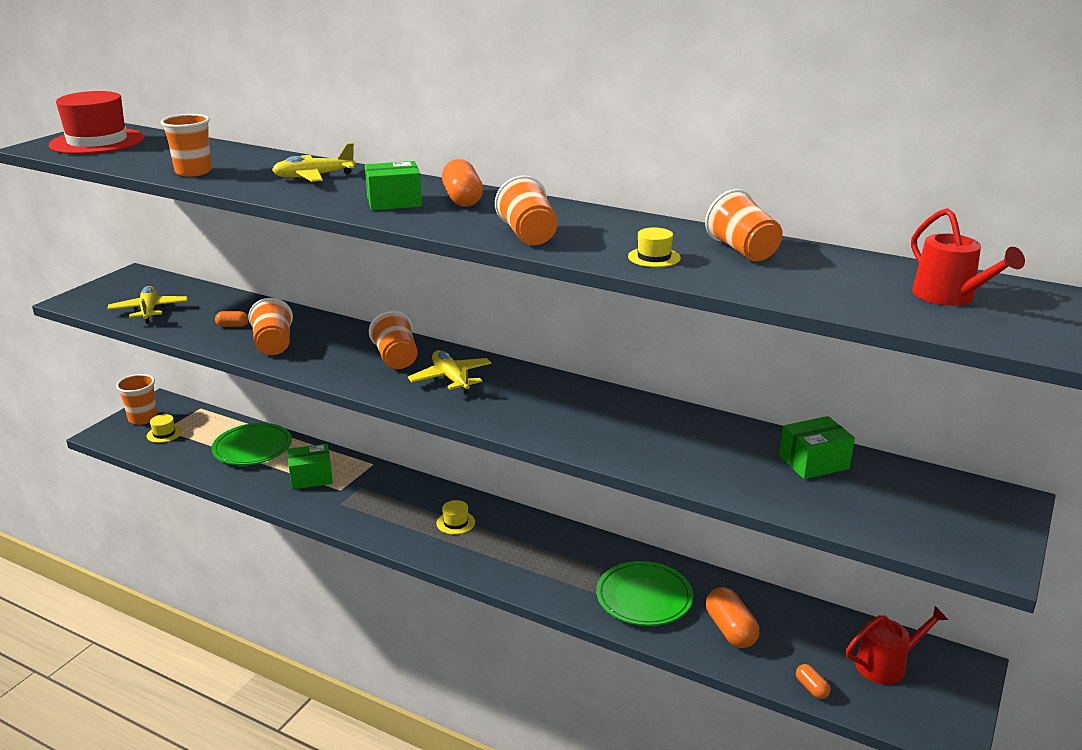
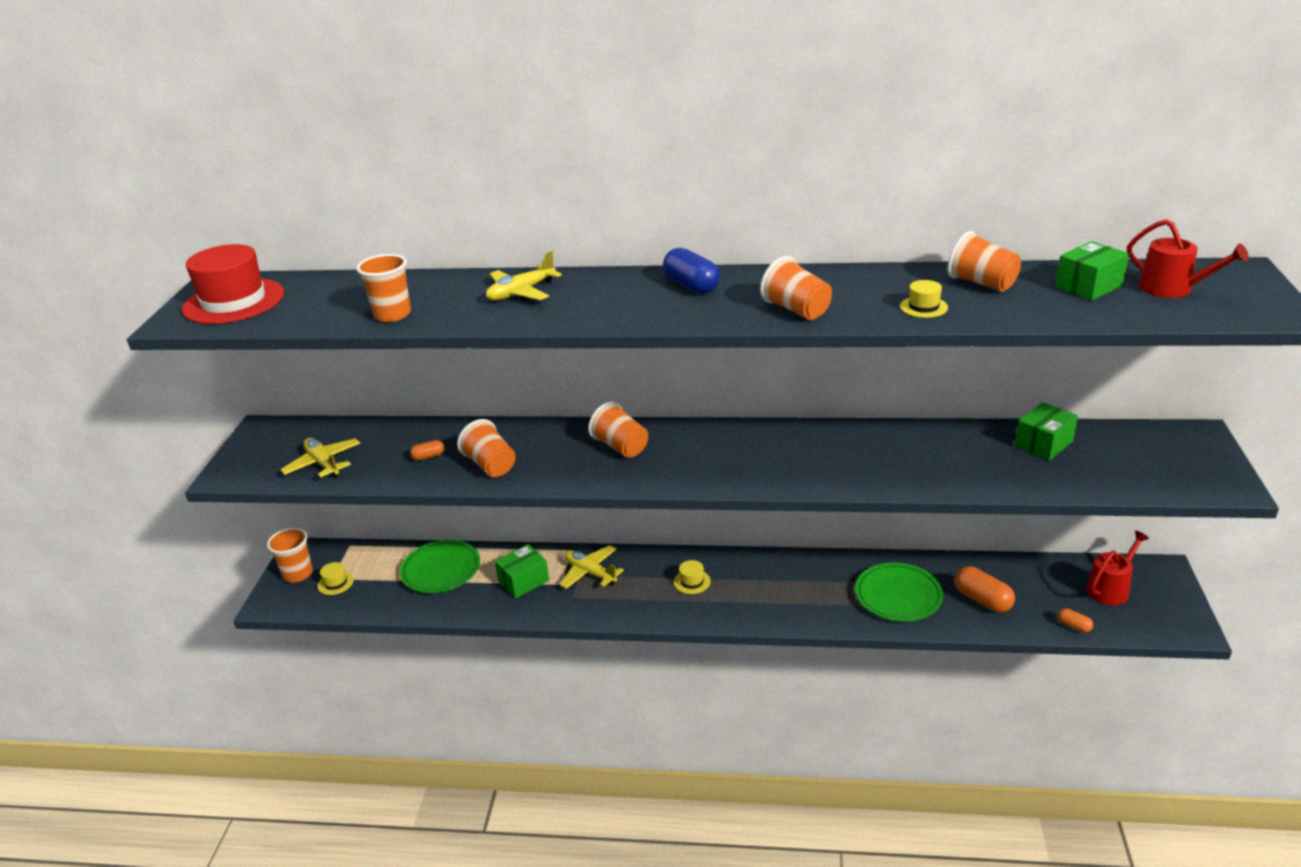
camera: 20 degrees left, 5 degrees up
green box [365,161,422,211] -> green box moved to [1055,241,1129,301]
yellow plane [408,350,491,394] -> yellow plane moved to [560,545,624,589]
orange capsule [442,159,483,207] -> blue capsule [663,248,720,294]

